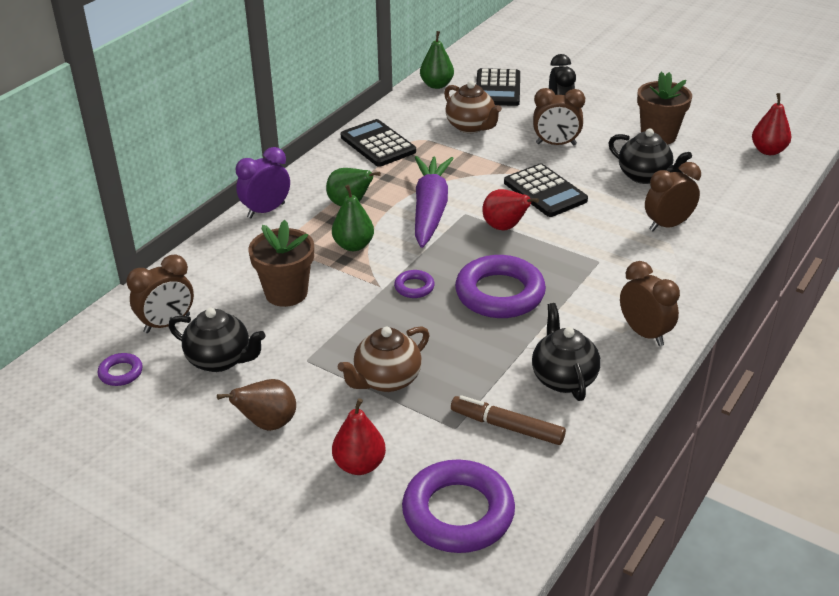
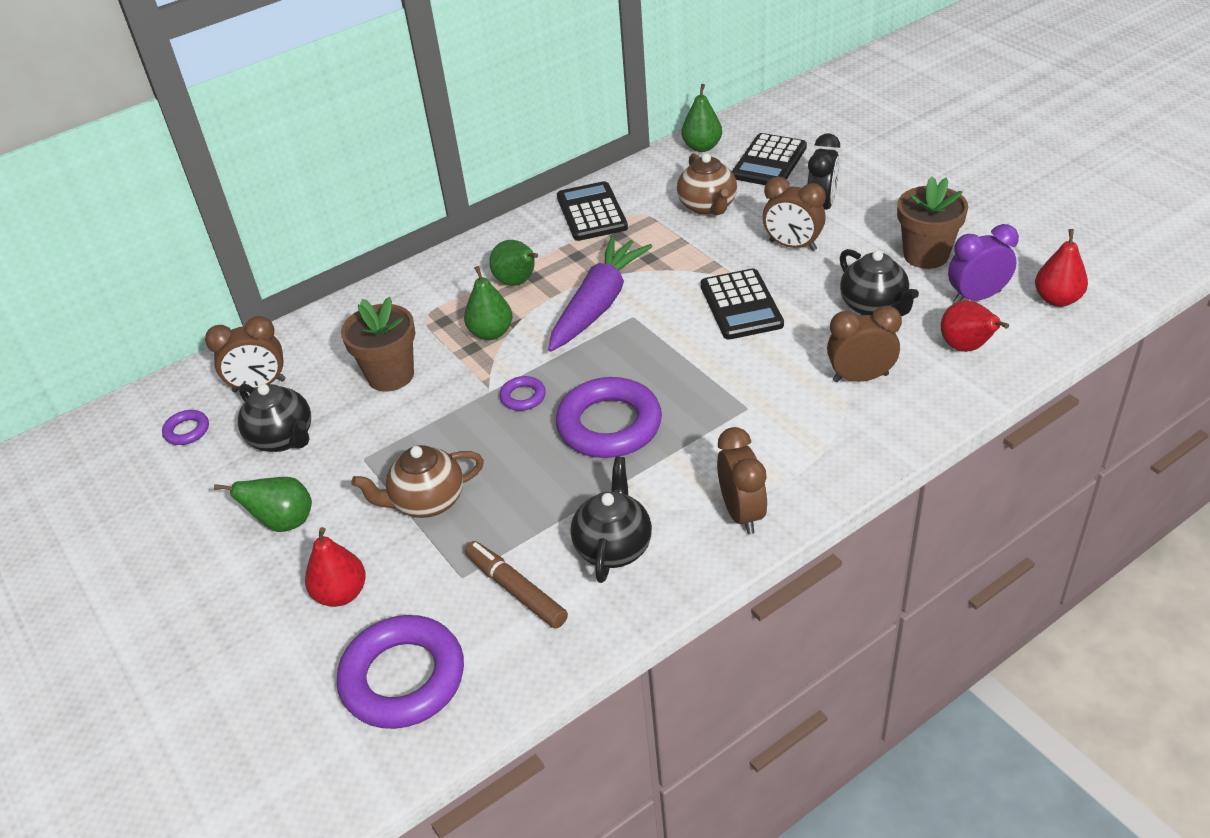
camera: 25 degrees right, 5 degrees up
brown pear [217,379,296,431] -> green pear [214,477,312,532]
purple clock [236,147,290,219] -> purple clock moved to [948,224,1019,303]
red pear [482,189,539,230] -> red pear moved to [941,300,1009,352]

